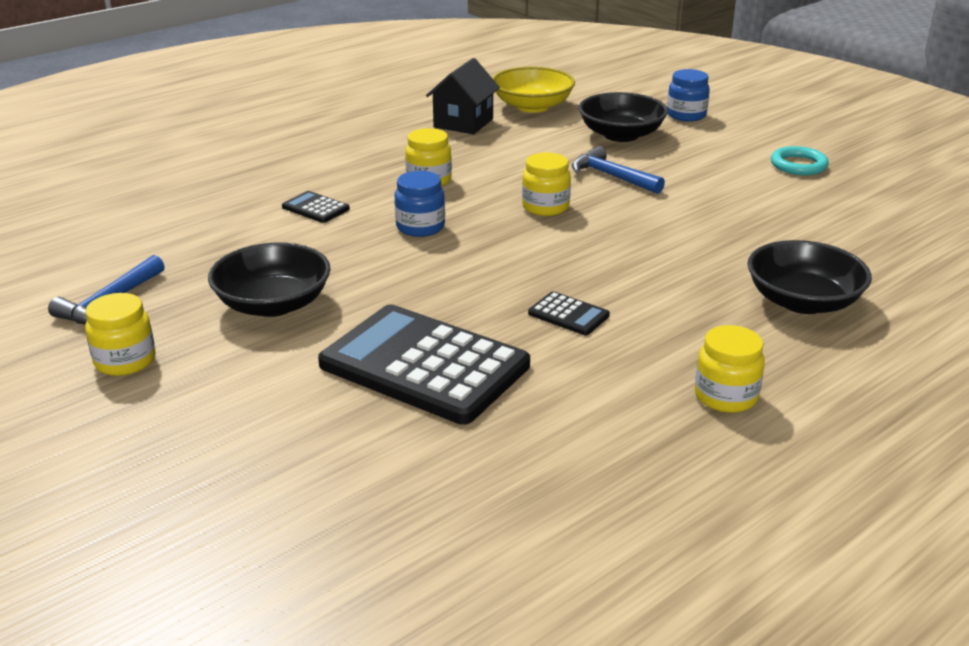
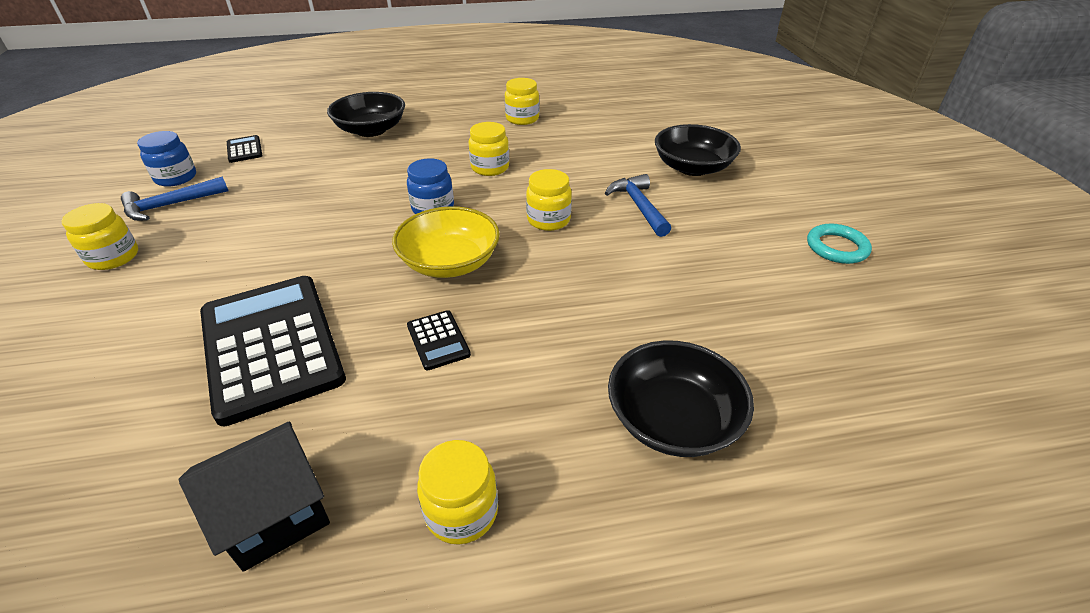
camera: 30 degrees right, 10 degrees up
black bowl [208,243,331,317] -> black bowl moved to [327,92,405,137]
black calculator [282,191,350,223] -> black calculator moved to [227,135,262,163]
black house [426,58,500,134] -> black house moved to [178,421,330,572]
yellow bowl [493,67,575,113] -> yellow bowl moved to [392,206,500,278]
blue jar [667,69,710,122] -> blue jar moved to [137,131,196,187]
none -> yellow jar [505,78,539,125]

